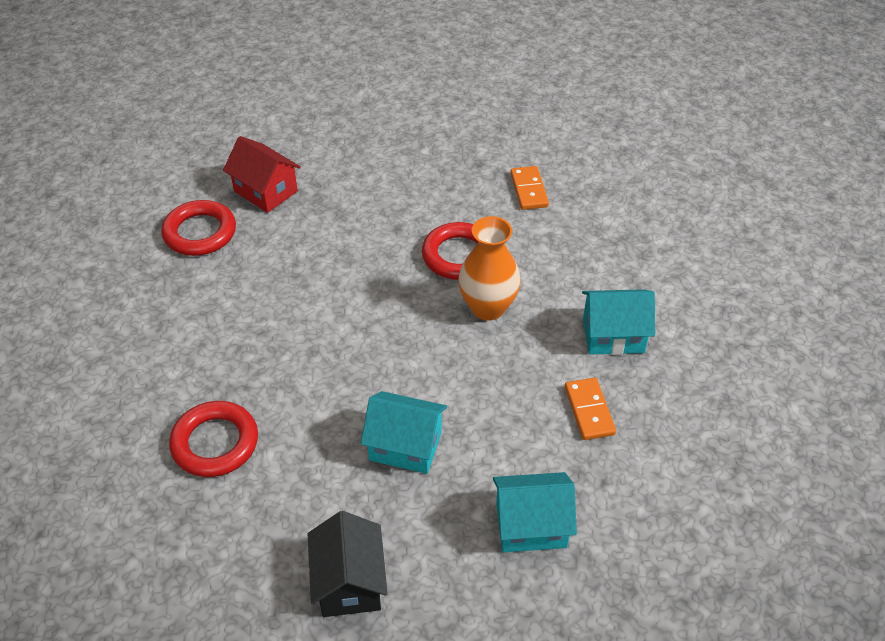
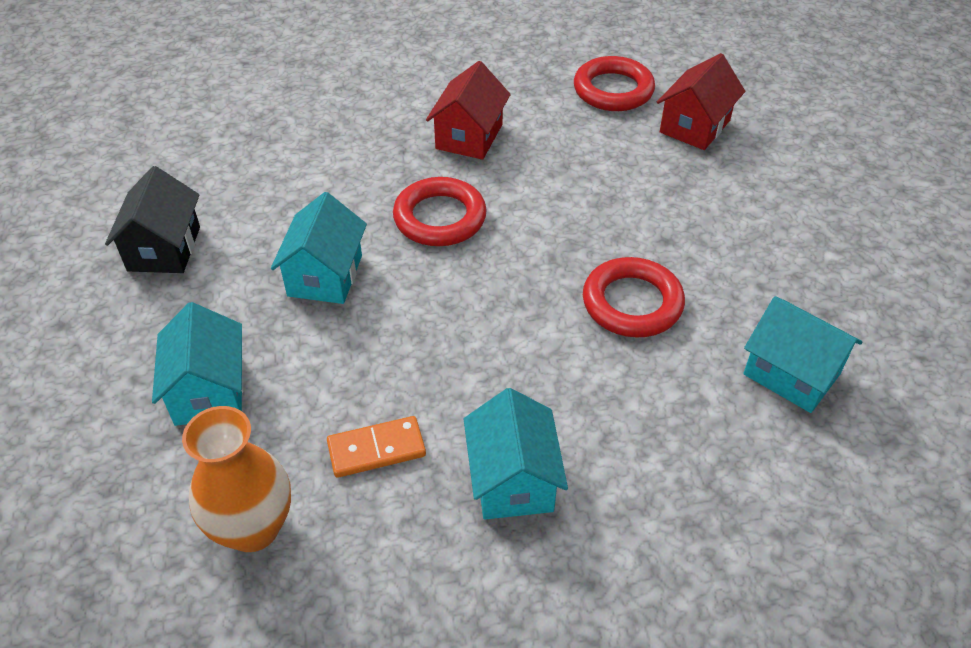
camera: 85 degrees right, 0 degrees up
red ring [169,401,258,477] -> red ring moved to [393,177,487,246]
black house [308,511,388,617] -> black house turned 75 degrees counterclockwise [105,166,200,273]
orange vase [458,216,521,321] -> orange vase moved to [182,406,291,552]
orange domino [510,166,549,210] -> turquoise house [743,296,863,413]
none -> red house [426,61,511,160]

